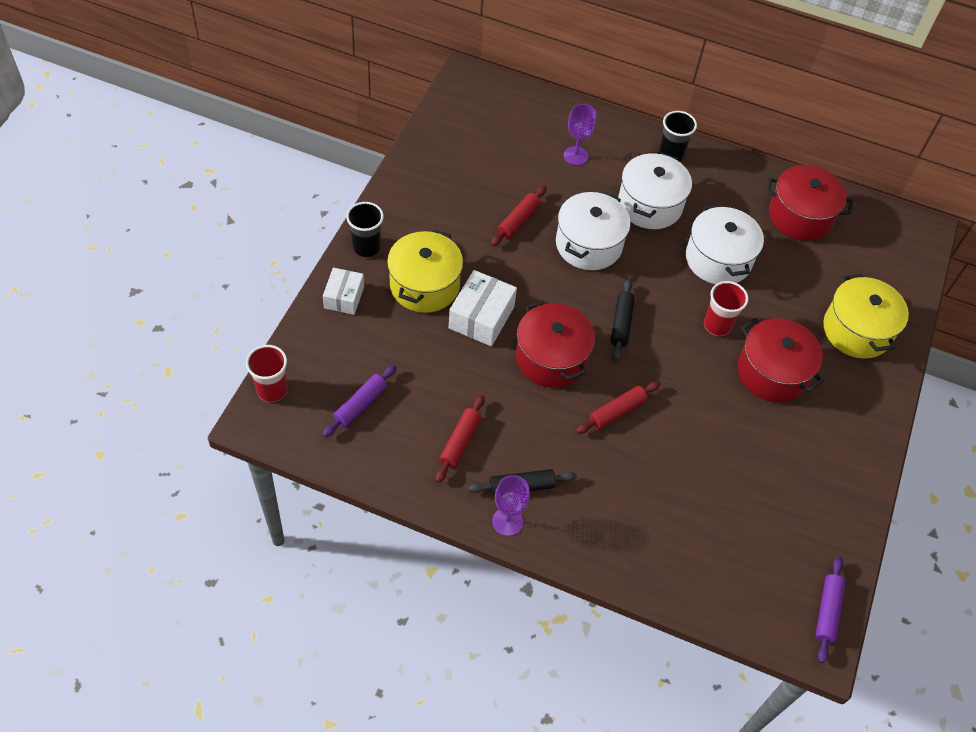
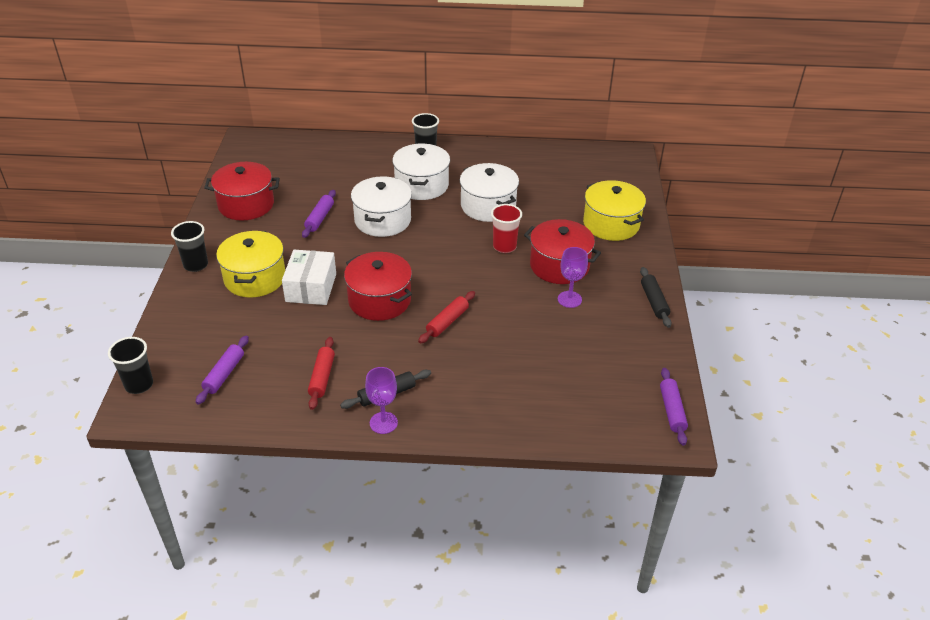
camera: 15 degrees left, 15 degrees down
red cup [246,345,287,402] -> black cup [108,337,153,394]
white box [323,268,364,315] -> none
red rolling pin [491,186,547,246] -> purple rolling pin [302,190,336,238]
purple goblet [564,104,596,165] -> purple goblet moved to [558,247,588,308]
black rolling pin [611,279,635,361] -> black rolling pin moved to [640,267,672,328]
red pot [766,165,853,241] -> red pot moved to [204,162,280,221]

